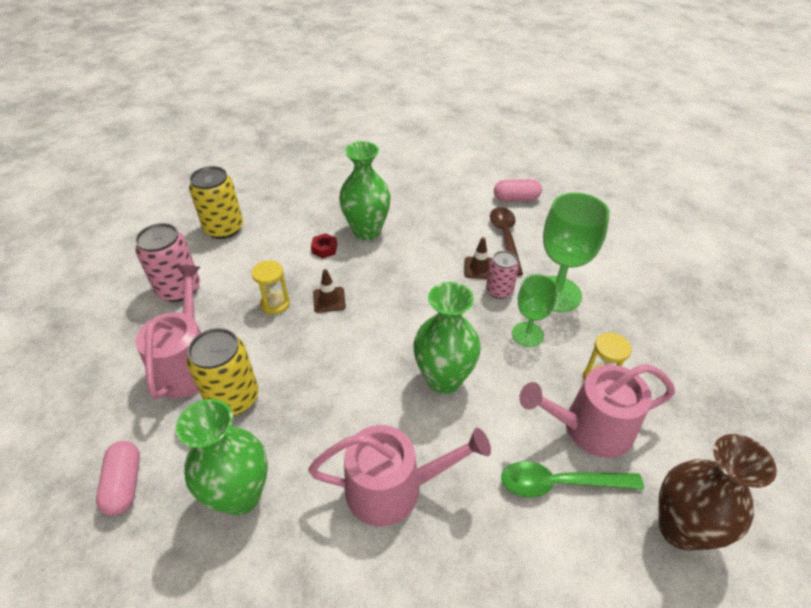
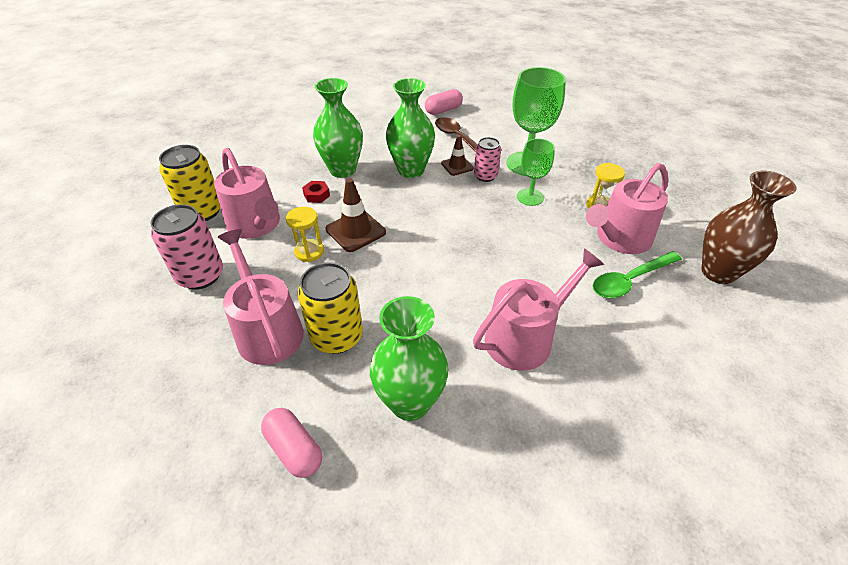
camera: 30 degrees left, 0 degrees up
brown traffic cone [313,269,346,313] -> brown traffic cone [325,178,386,252], size x1.57
green vase [413,282,481,394] -> green vase moved to [386,78,435,178]
none -> pink watering can [214,148,280,239]

